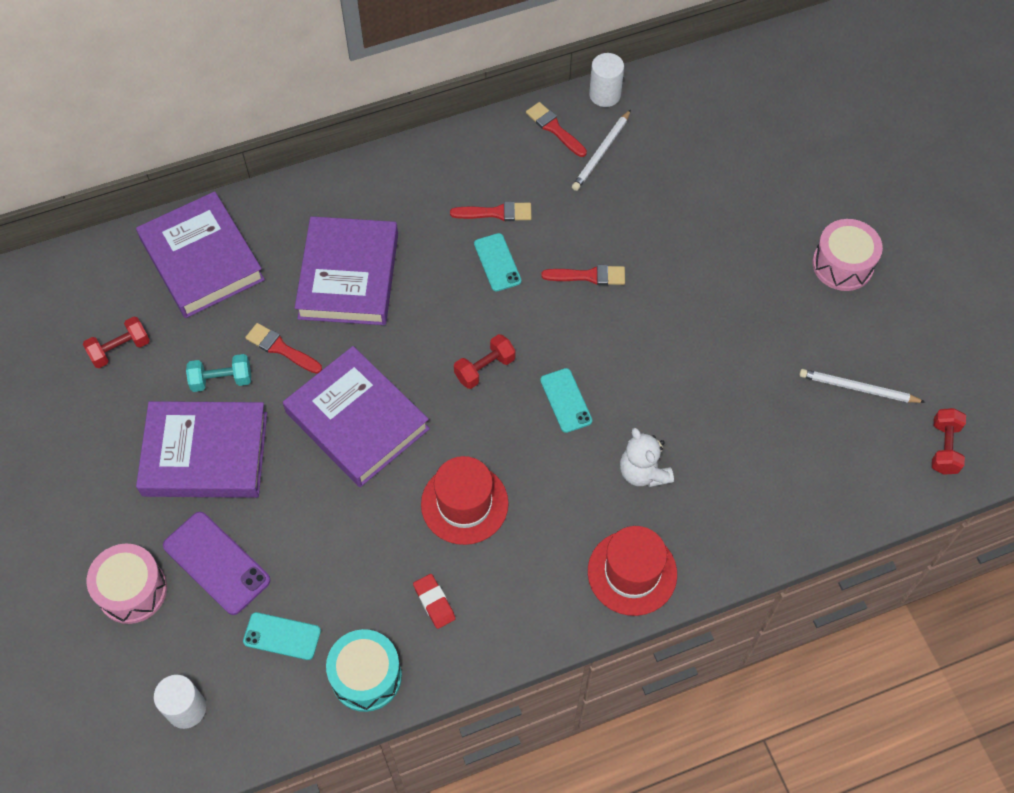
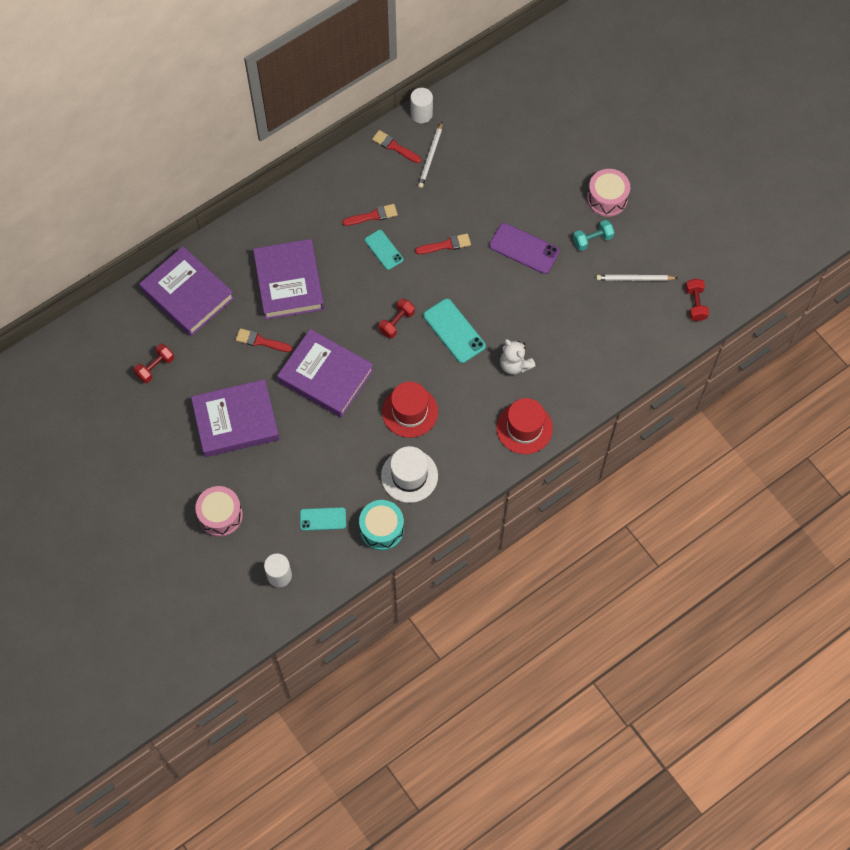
camera: 15 degrees left, 5 degrees up
purple phone [163,512,270,615] -> purple phone moved to [489,223,560,274]
turquoise dumbbell [186,354,251,392] -> turquoise dumbbell moved to [573,220,615,251]
red eraser [413,574,456,629] -> white hat [381,446,438,503]
turquoise phone [540,368,592,433] -> turquoise phone [423,298,486,363], size x1.55

